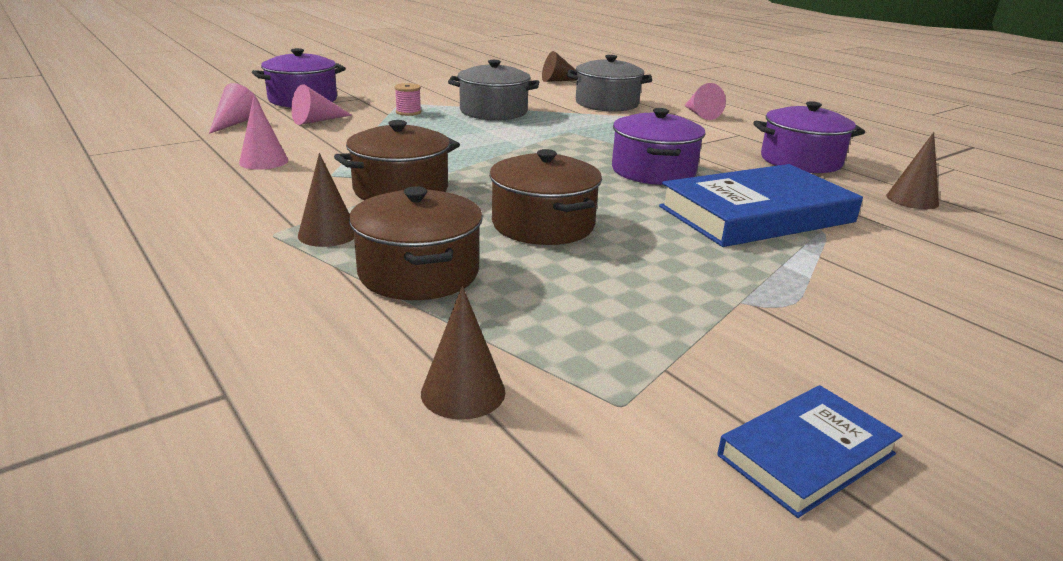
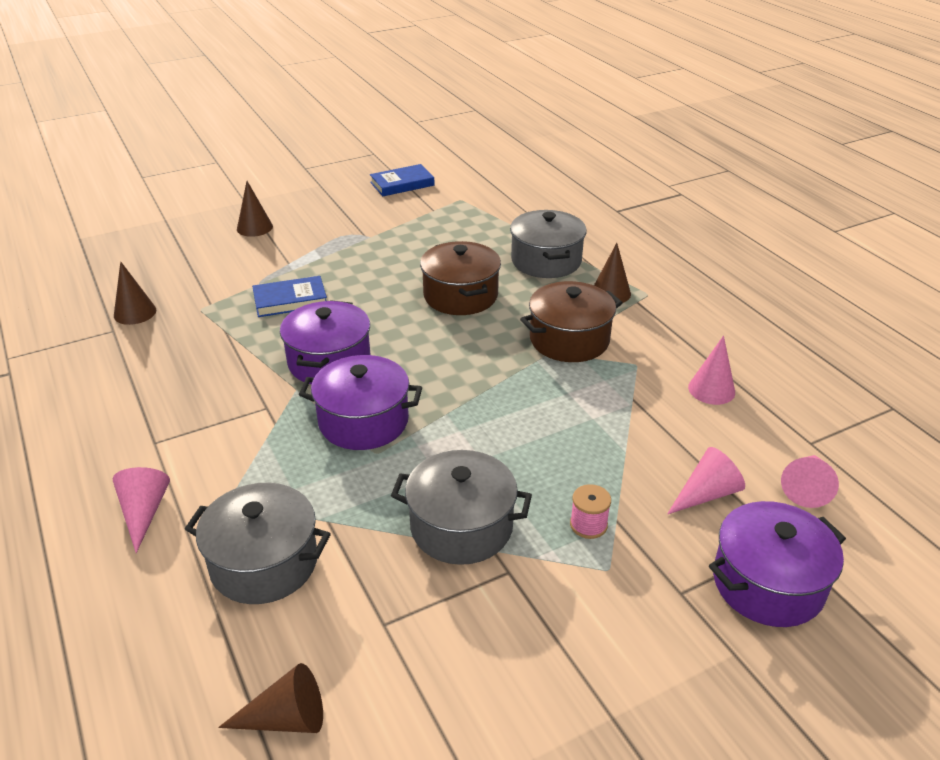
camera: 170 degrees left, 10 degrees up
brown pot [349,186,483,300] -> grey pot [510,210,587,278]
brown cone [421,286,505,420] -> brown cone moved to [237,181,273,237]
blue book [659,164,863,247] -> blue book [252,276,327,317], size x0.53
purple pot [753,101,865,173] -> purple pot moved to [299,355,422,450]

